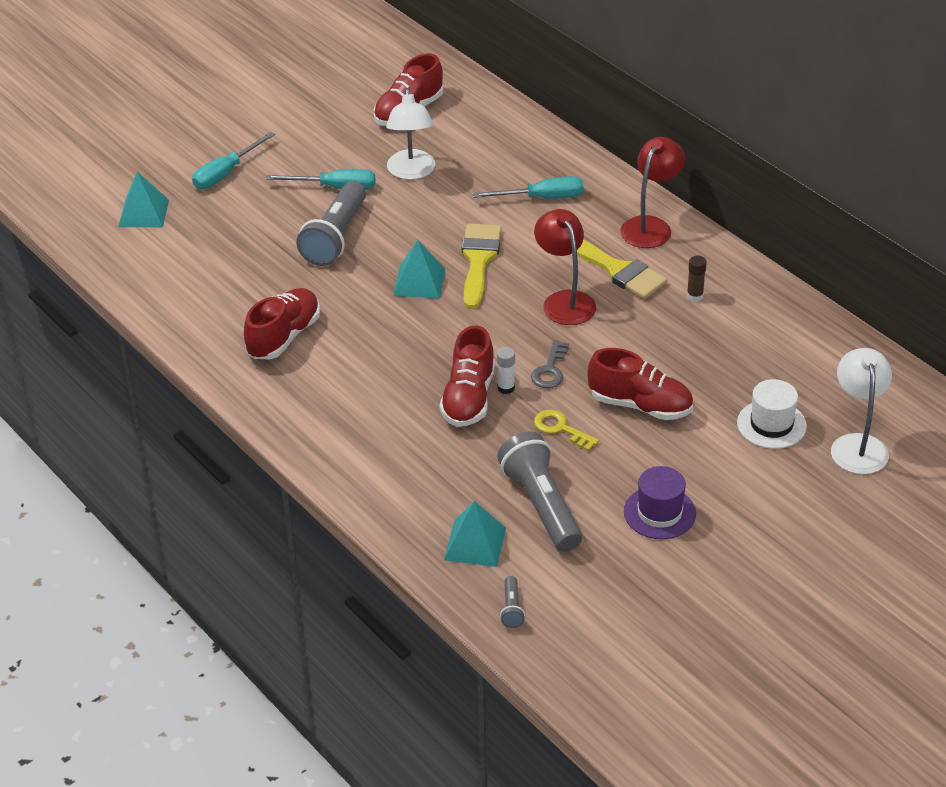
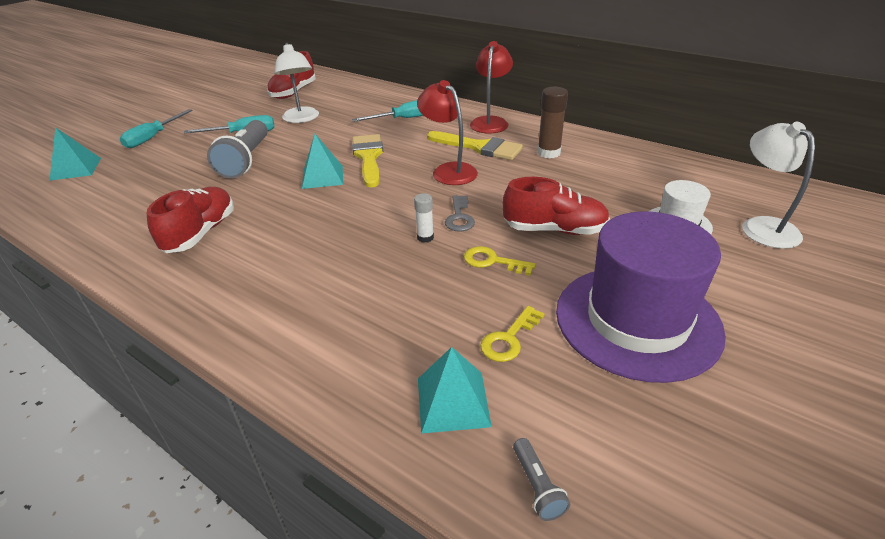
camera: 15 degrees left, 5 degrees down
red shoe [440,325,495,427] -> none
grey flashlight [497,431,582,552] -> yellow key [480,306,544,362]
purple hat [624,466,696,539] -> purple hat [556,212,726,383], size x2.00
brown glue stick [687,256,707,301] -> brown glue stick [537,87,568,158], size x1.71

